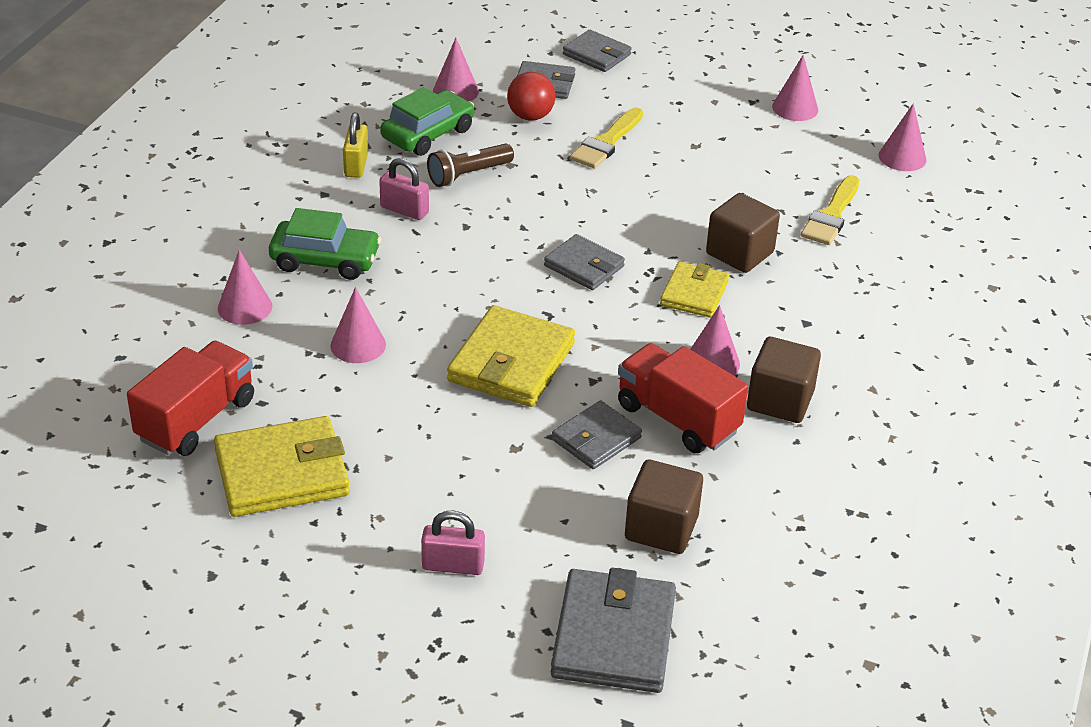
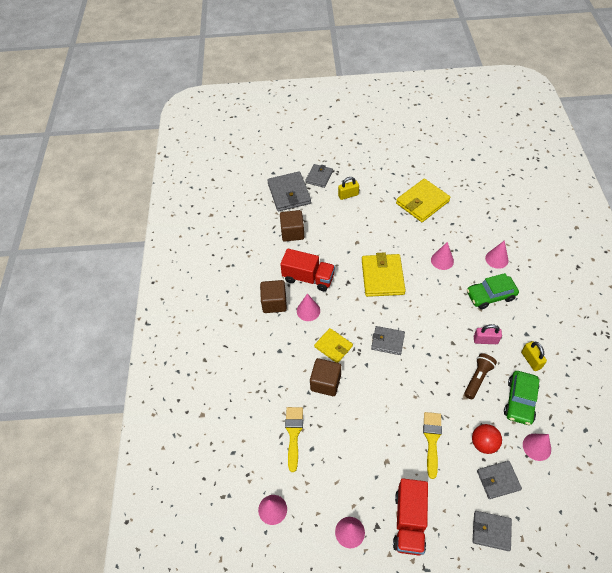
camera: 160 degrees right, 15 degrees up
red truck [127,341,254,456] -> red truck moved to [393,478,428,556]
pink padlock [421,511,485,575] -> yellow padlock [338,177,359,200]
grey wallet [552,400,642,469] -> grey wallet moved to [305,164,333,188]
yellow wallet [660,262,729,318] -> yellow wallet turned 45 degrees counterclockwise [314,328,353,363]

